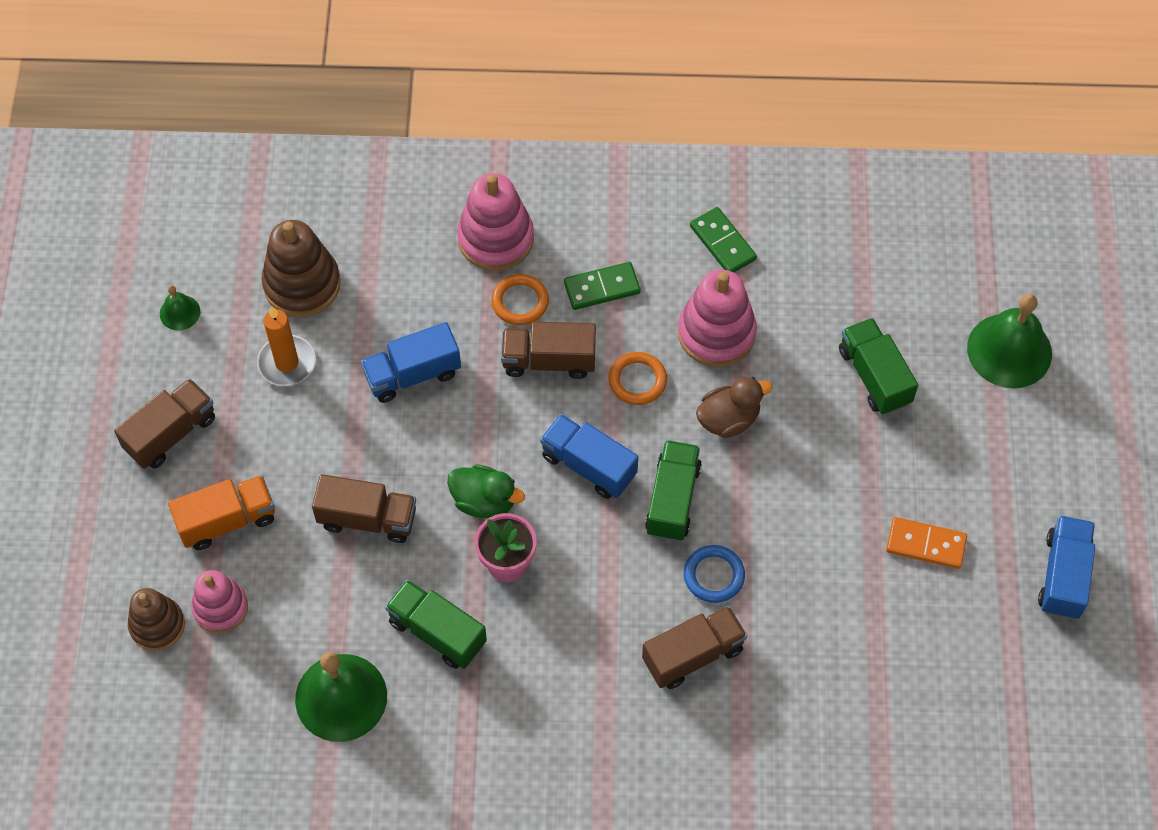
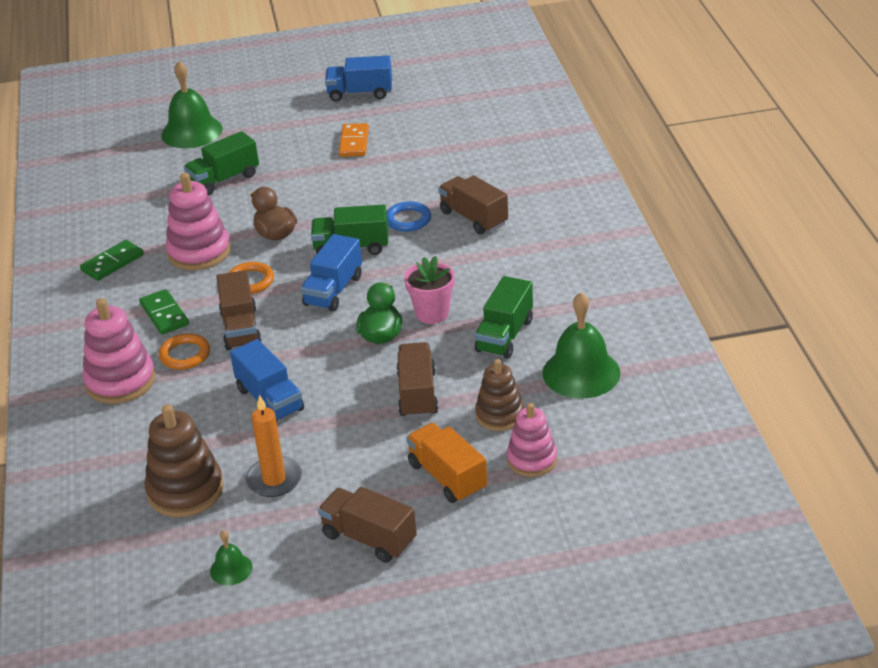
camera: 100 degrees left, 25 degrees down
brown stacking toy [128,588,185,651] -> brown stacking toy moved to [475,359,524,431]

